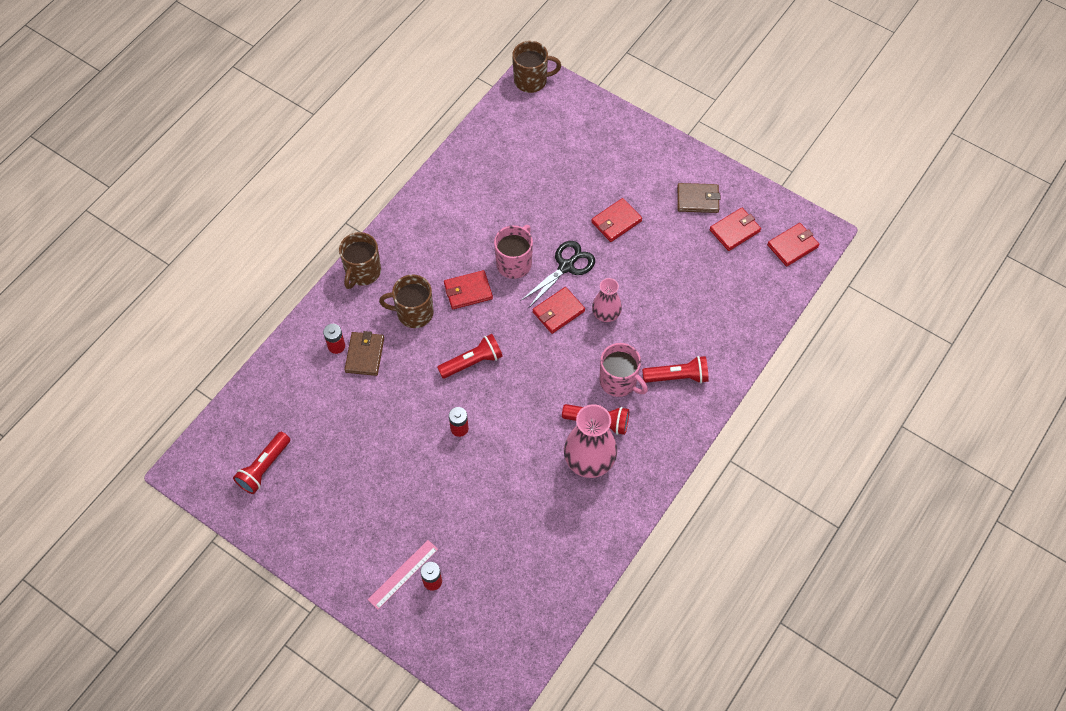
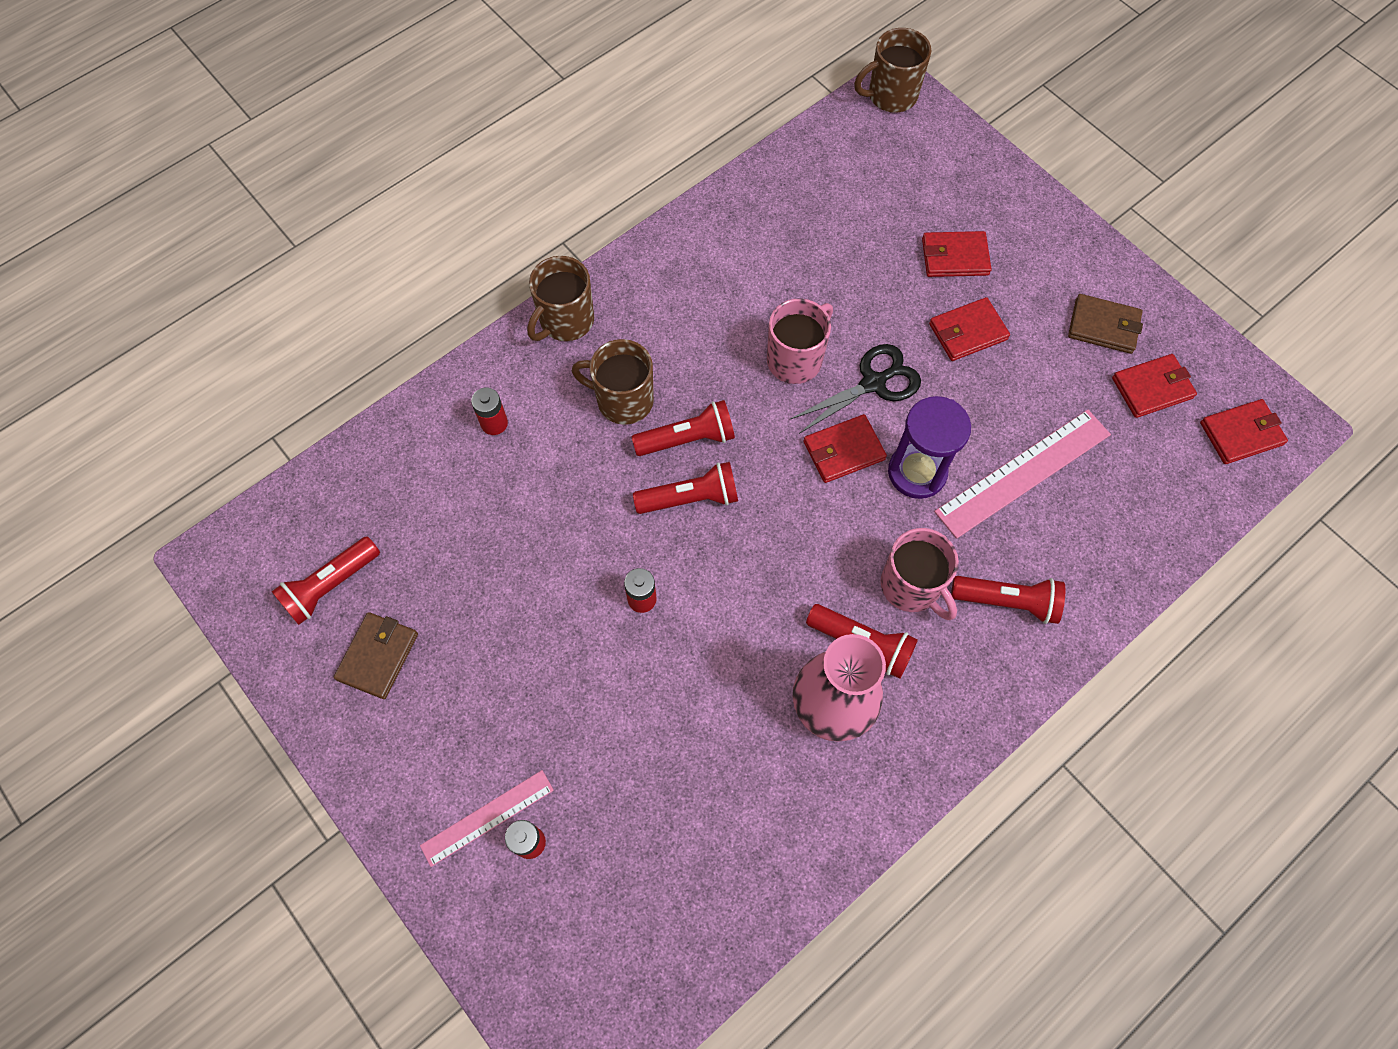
camera: 15 degrees right, 5 degrees up
brown wallet [344,331,384,376] -> brown wallet moved to [334,612,418,699]
red wallet [444,270,493,309] -> red wallet moved to [922,231,992,277]
brown mug [512,41,561,93] -> brown mug turned 150 degrees clockwise [854,28,931,113]
pink vase [592,278,622,322] -> purple hourglass [888,396,971,499]
none -> red flashlight [632,400,735,456]
none -> pink ruler [934,410,1111,539]

